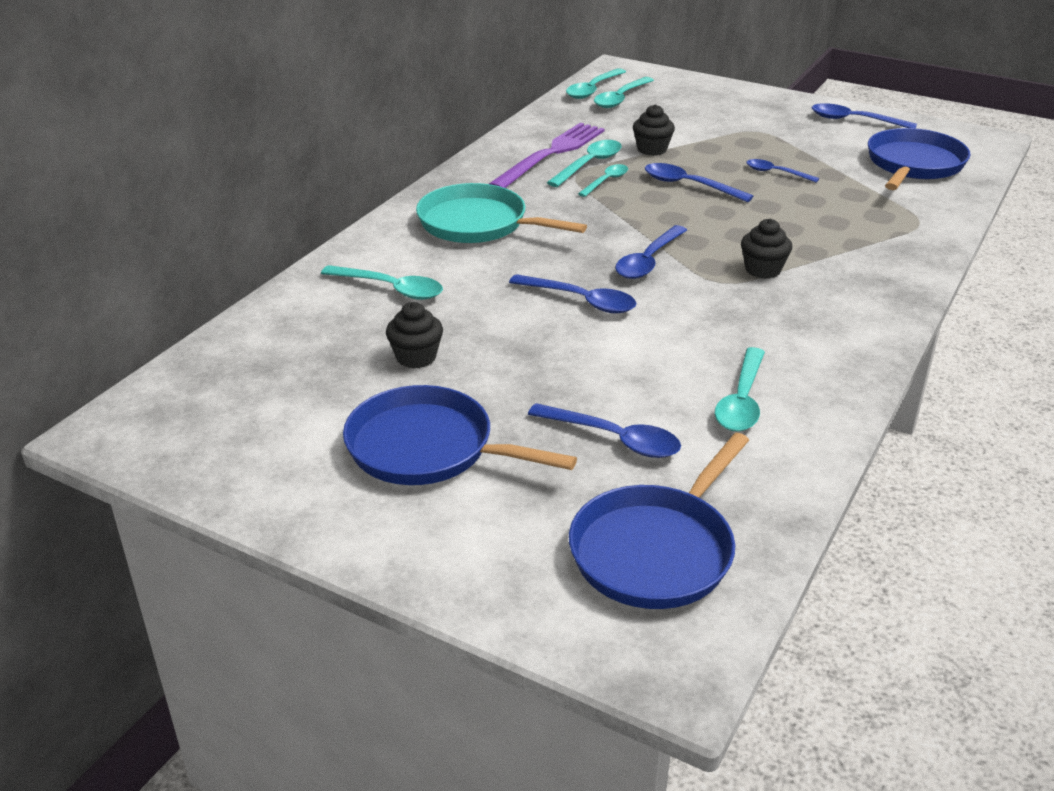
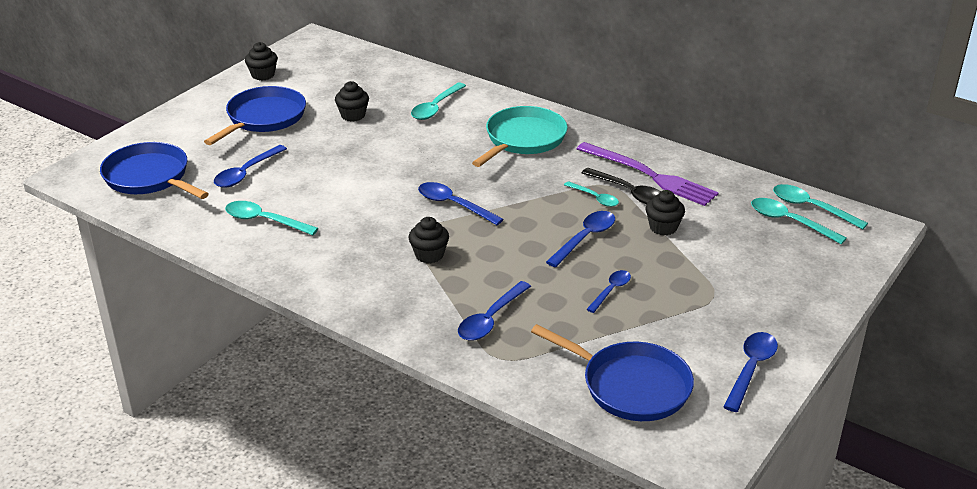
camera: 95 degrees right, 0 degrees up
blue spoon [509,274,637,313] -> blue spoon moved to [458,281,531,341]
turquoise spoon [547,140,622,187] -> black spoon [582,168,661,204]
none -> black cupcake [245,42,278,81]

